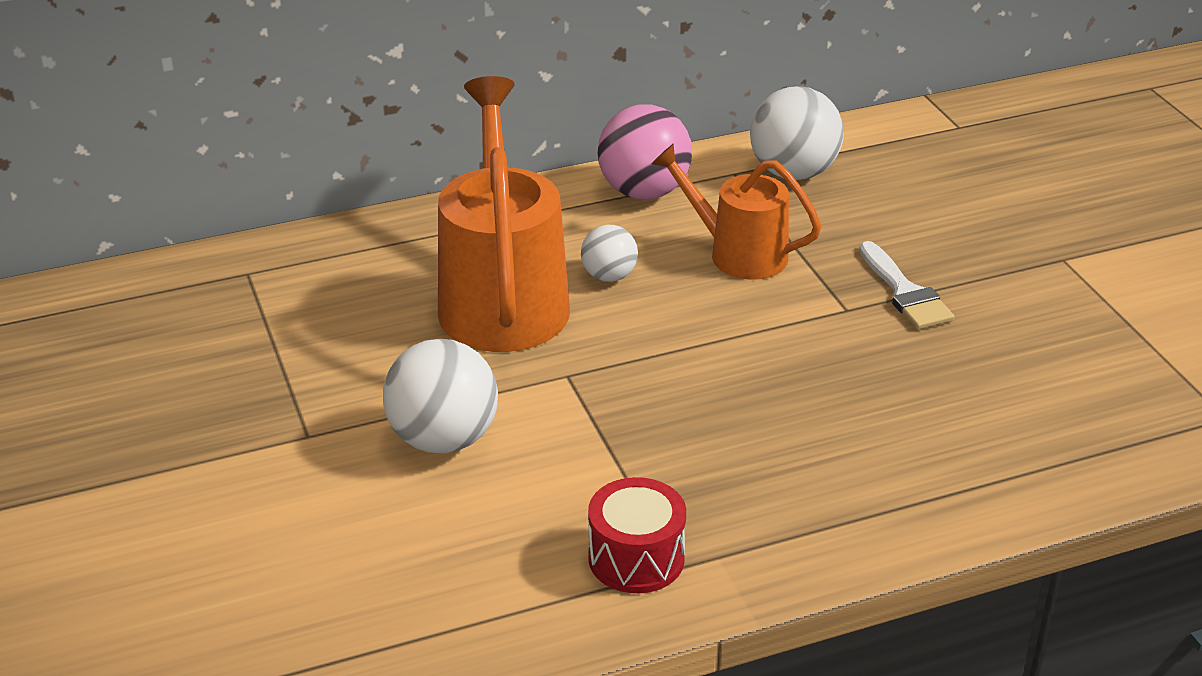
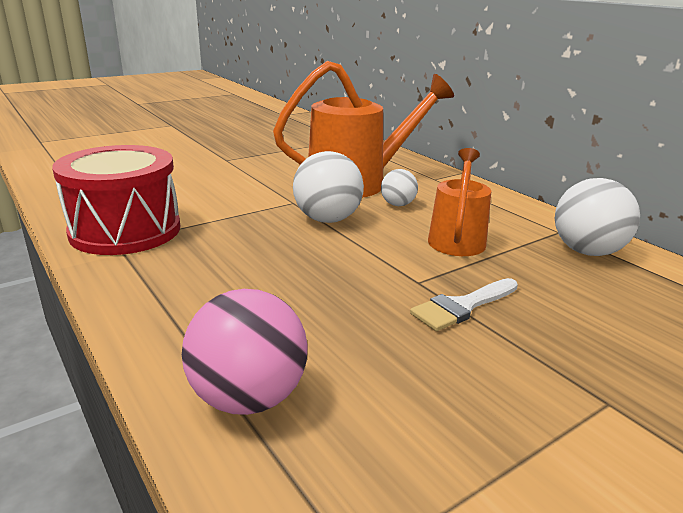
camera: 75 degrees right, 10 degrees down
white ball [383,339,498,453] -> white ball moved to [293,151,364,223]
red drum [588,477,686,593] -> red drum [52,145,180,255], size x1.82
pink ball [598,104,692,199] -> pink ball moved to [182,289,308,415]

